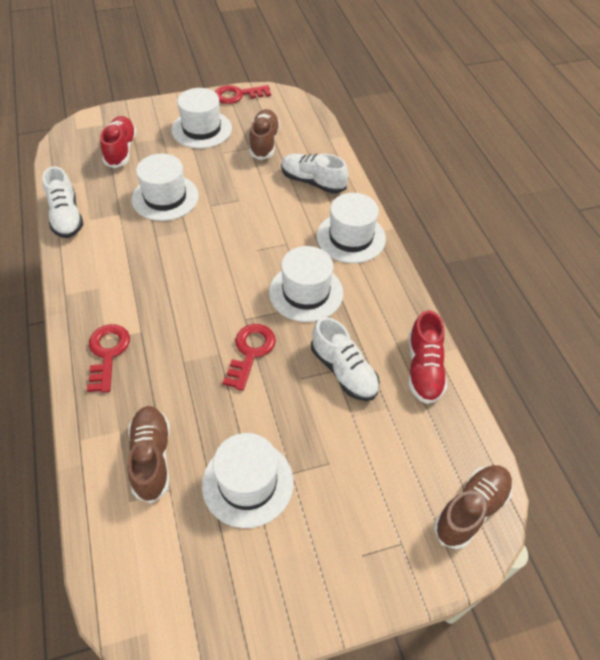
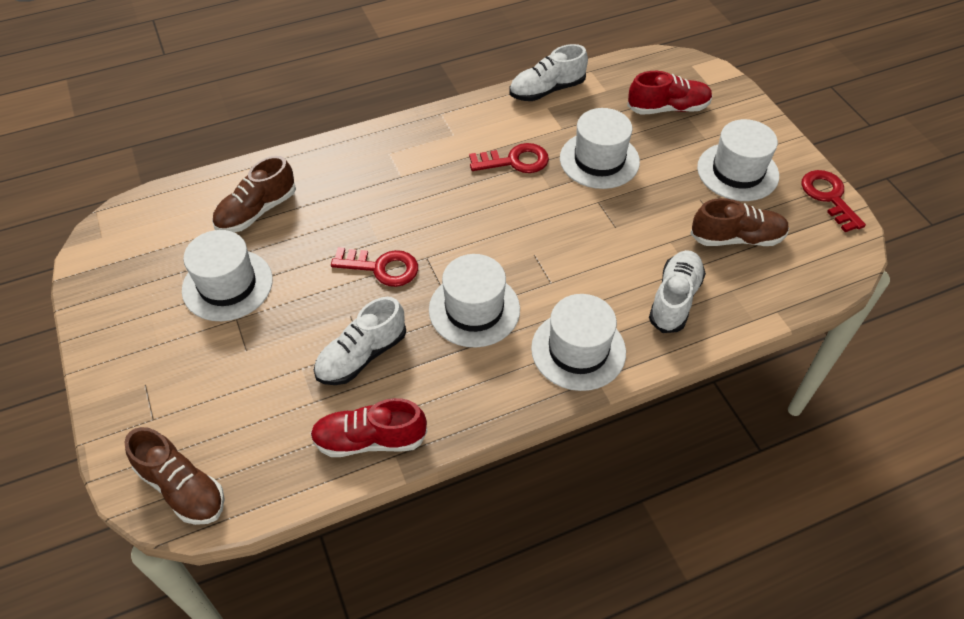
camera: 85 degrees right, 0 degrees up
red key [87,324,130,393] -> red key moved to [469,143,549,173]
brown shoe [128,406,170,504] -> brown shoe turned 150 degrees clockwise [212,156,296,232]

